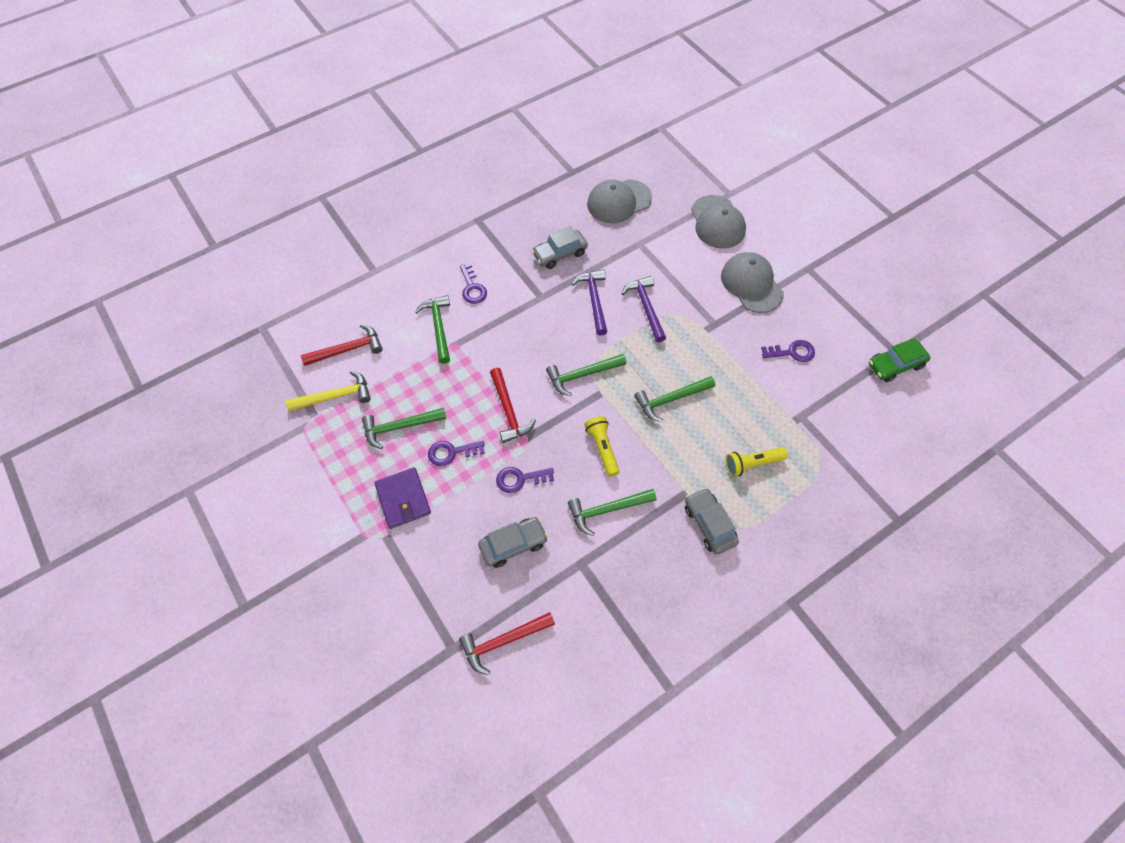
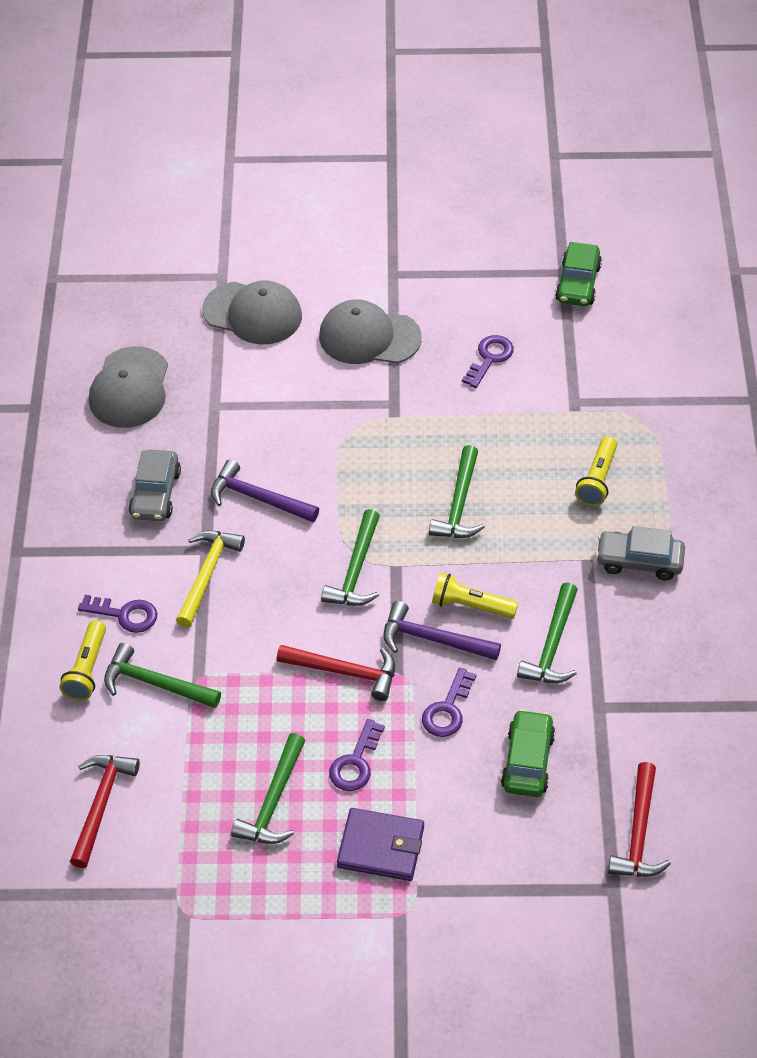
camera: 55 degrees left, 10 degrees down
yellow hammer [286,371,371,411] -> yellow hammer moved to [176,530,245,627]
grey car [478,517,548,568] -> green car [501,709,555,797]
purple hammer [621,276,666,343] -> purple hammer moved to [383,601,501,660]
none -> yellow flashlight [60,620,106,701]

